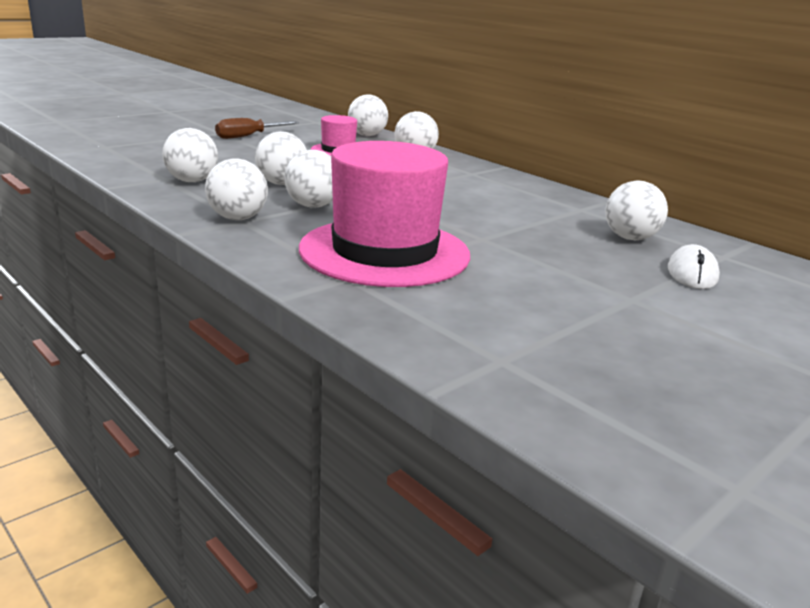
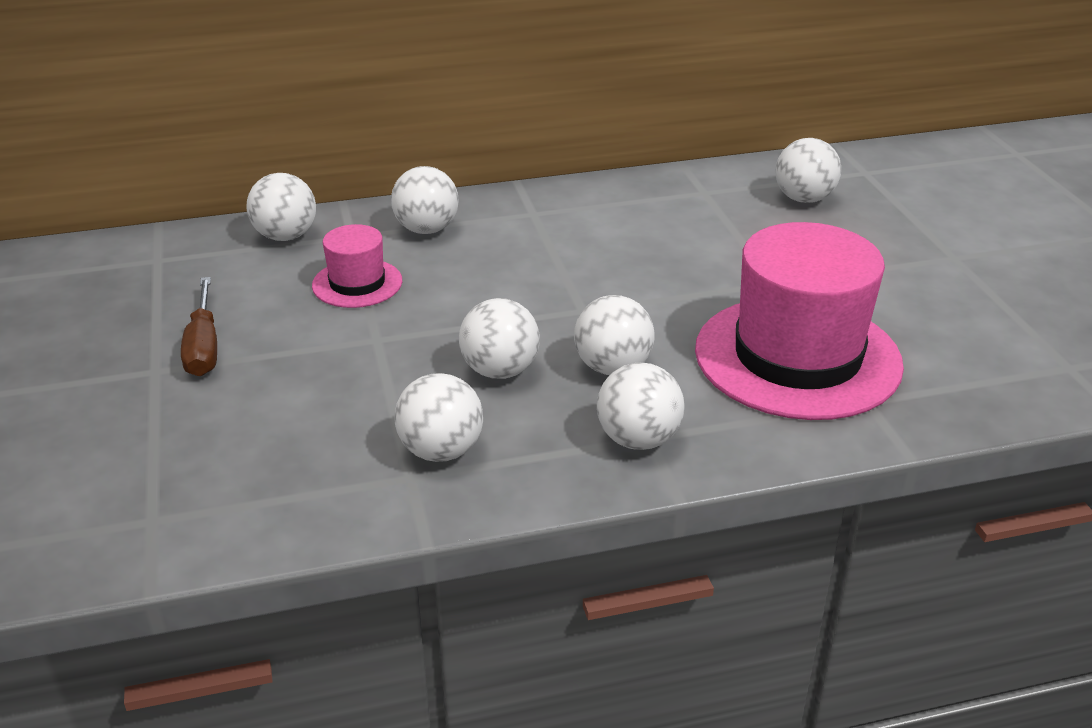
camera: 60 degrees left, 10 degrees up
white mouse [668,244,720,289] -> none

